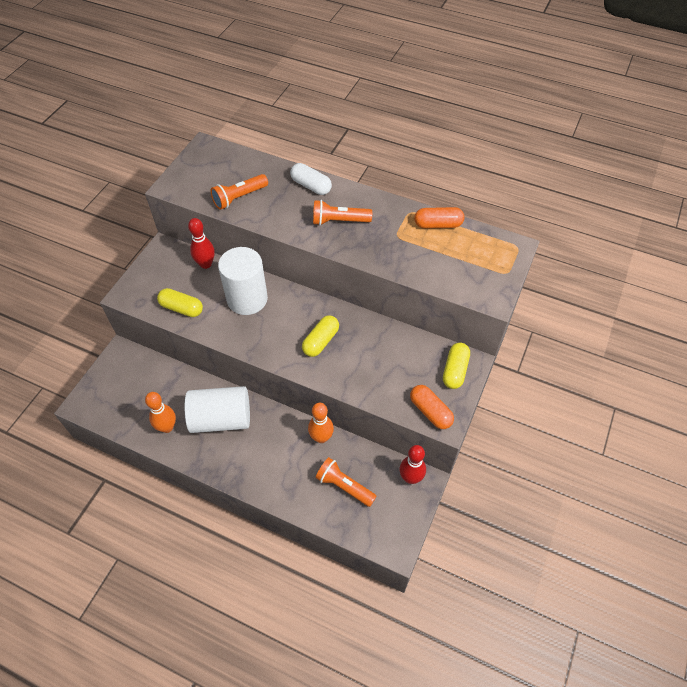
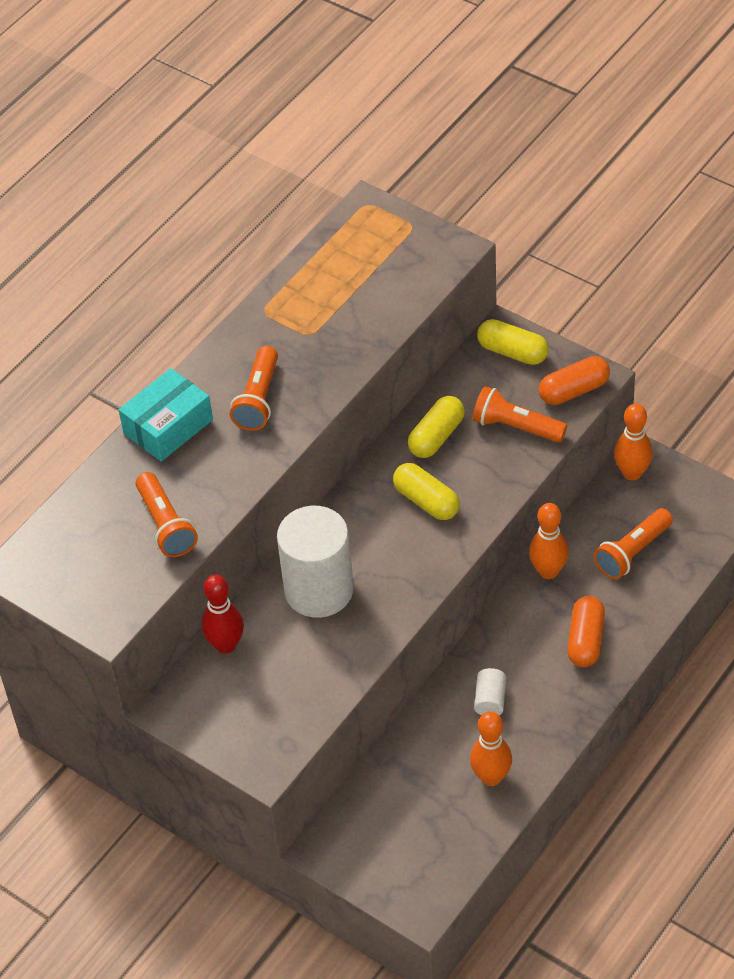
camera: 75 degrees left, 5 degrees down
yellow capsule [157,288,203,317] -> yellow capsule moved to [408,396,465,458]
white cylinder [184,386,250,433] -> white cylinder [474,668,506,715], size x0.42
white capsule [290,163,332,195] -> turquoise box [119,368,213,462]
red bowling pin [400,445,426,484] -> orange bowling pin [614,404,653,481]
orange capsule [414,207,464,229] -> orange capsule moved to [567,596,605,667]
none -> orange flashlight [472,386,567,443]

